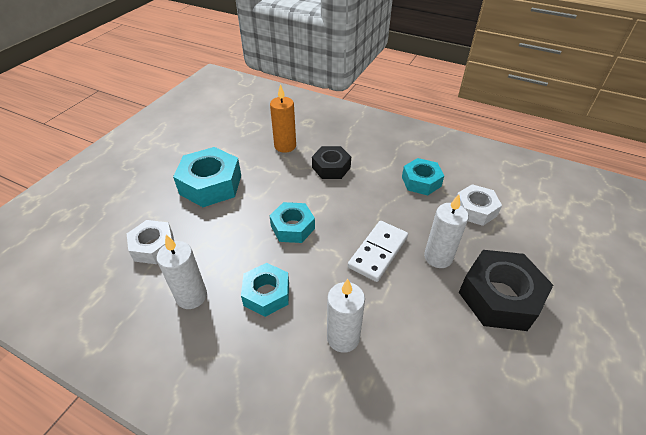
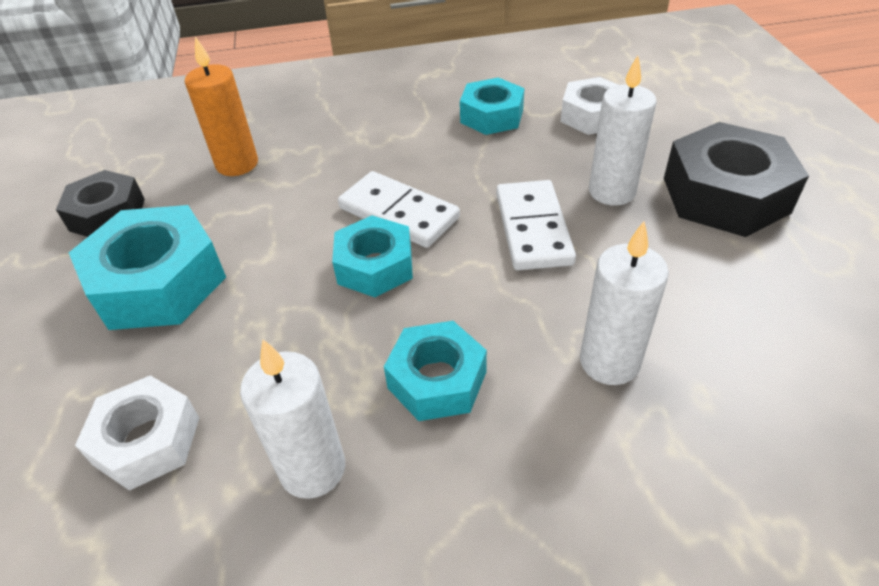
camera: 35 degrees left, 0 degrees up
black nut [312,146,351,179] -> black nut moved to [56,170,145,237]
none -> white domino [338,171,460,248]

